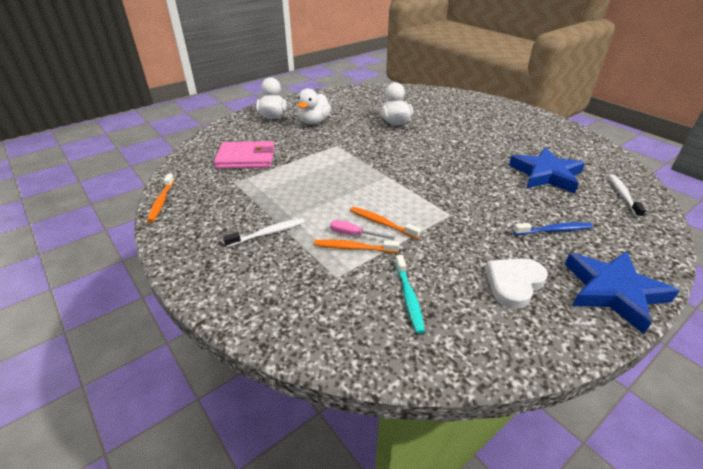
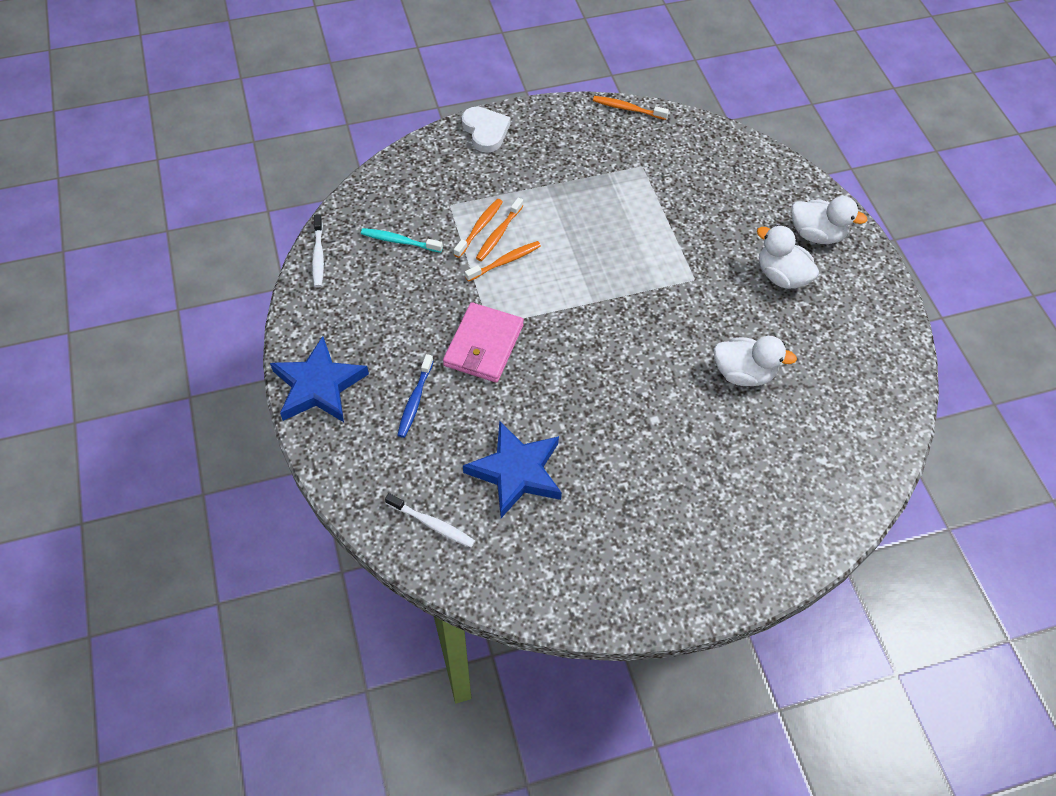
camera: 110 degrees right, 20 degrees up
pink wallet [214,141,275,169] -> pink wallet moved to [443,302,524,383]
white toothbrush [223,218,304,247] -> white toothbrush moved to [312,214,324,287]
pink screwdriver [330,220,395,240] -> orange toothbrush [476,197,524,261]
white heart [485,258,548,309] -> white heart moved to [462,107,511,153]

